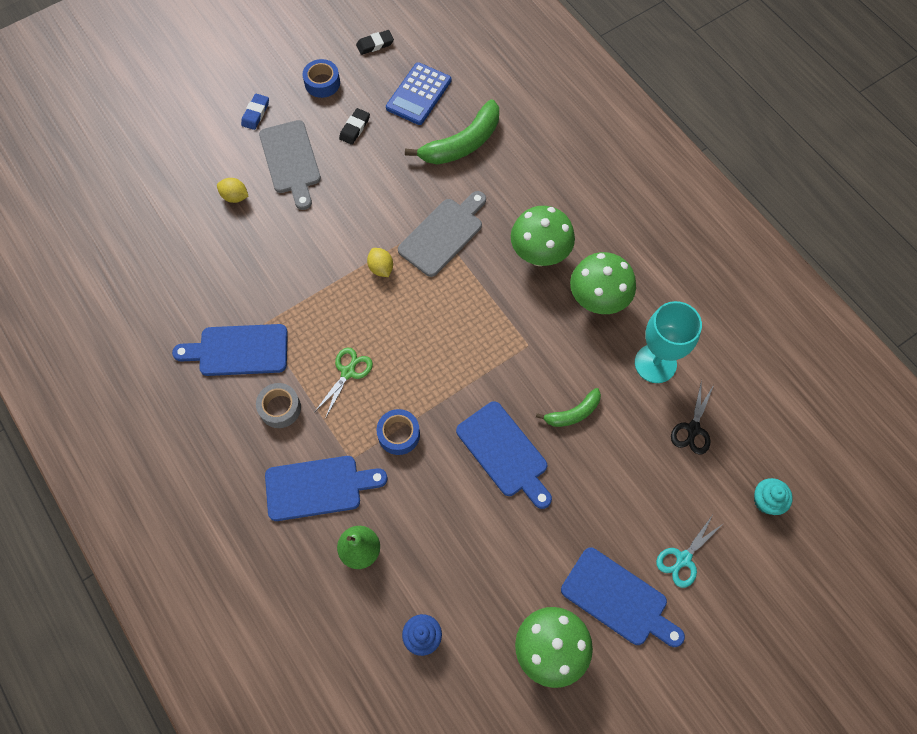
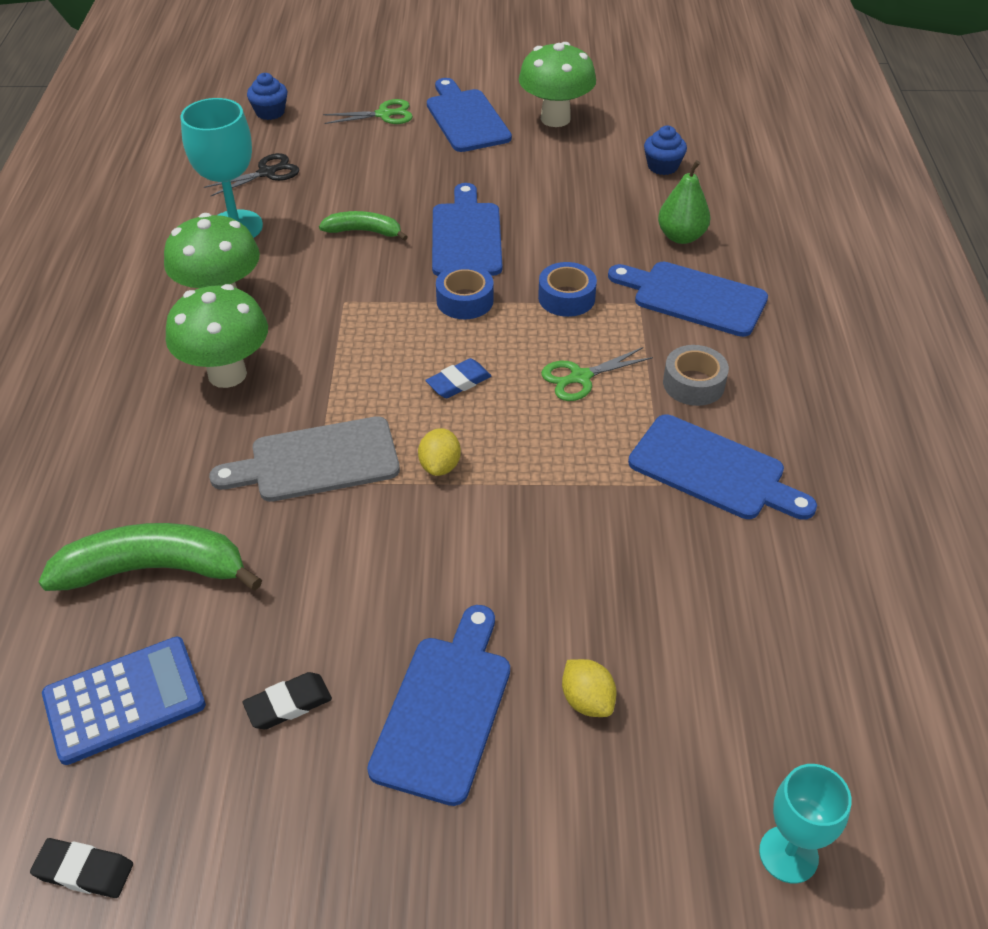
camera: 145 degrees left, 20 degrees down
blue eraser [241,94,269,130] -> blue eraser moved to [425,358,491,398]
grey cutting board [259,120,321,210] -> blue cutting board [367,605,510,806]
blue tape [302,59,340,98] -> blue tape moved to [436,265,494,319]
turquoise scissors [656,513,724,588] -> green scissors [323,99,413,124]
turquoise cupcake [754,478,793,515] -> blue cupcake [247,73,287,120]
none -> turquoise goblet [759,764,852,884]

